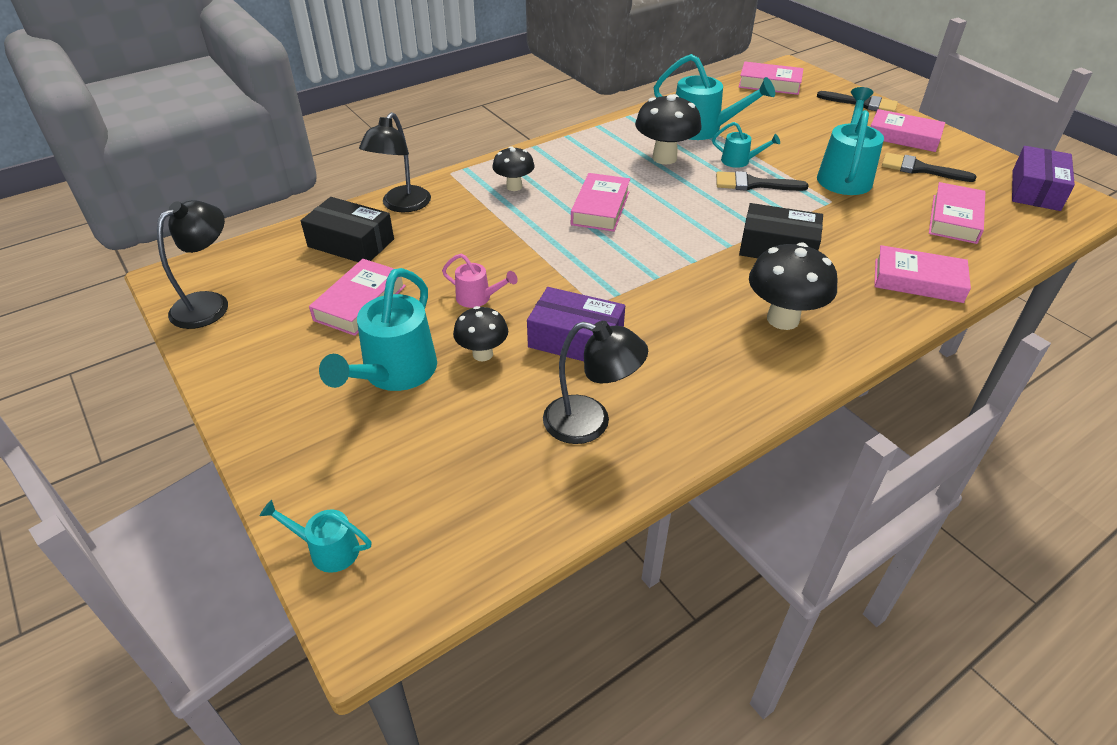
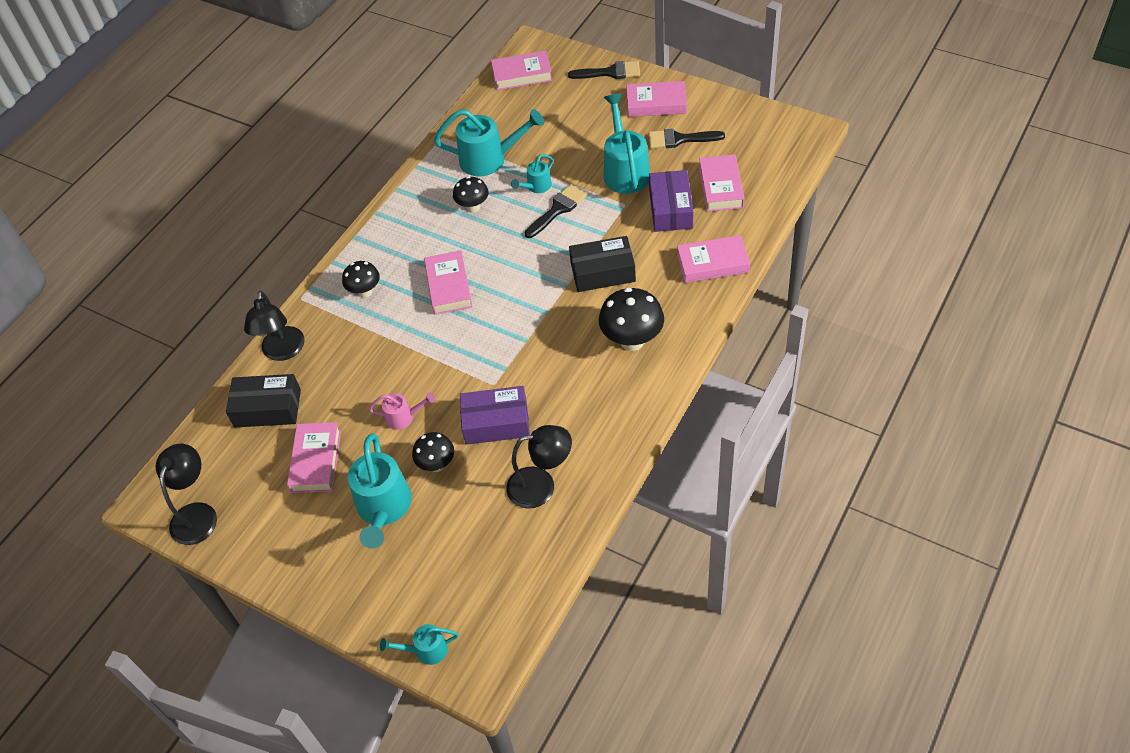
camera: 20 degrees left, 10 degrees up
black mushroom [635,94,702,164] -> black mushroom [453,176,489,213], size x0.61
turquoise watering can [712,122,780,168] -> turquoise watering can turned 135 degrees clockwise [511,154,554,193]
black brush [716,171,809,191] -> black brush turned 150 degrees clockwise [525,185,587,238]
purple box [1012,146,1075,211] -> purple box moved to [649,170,693,232]

